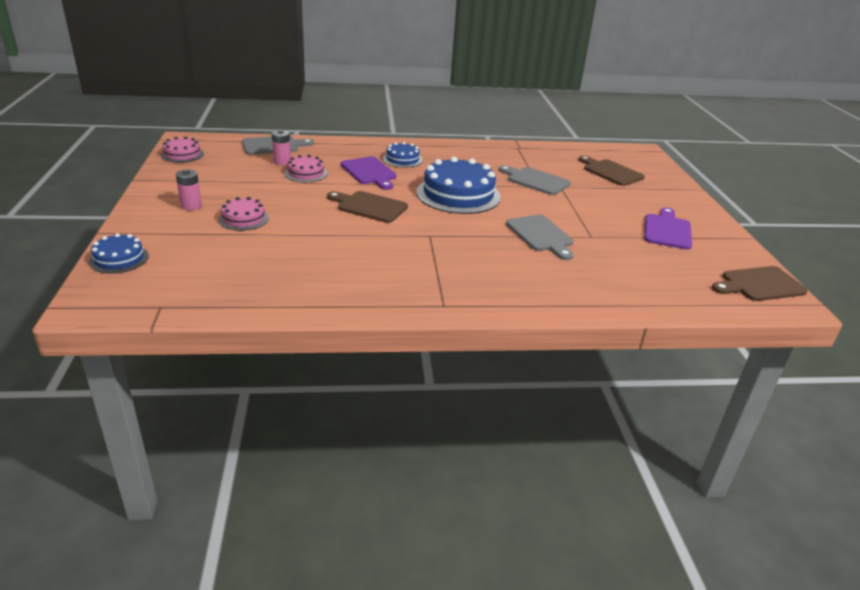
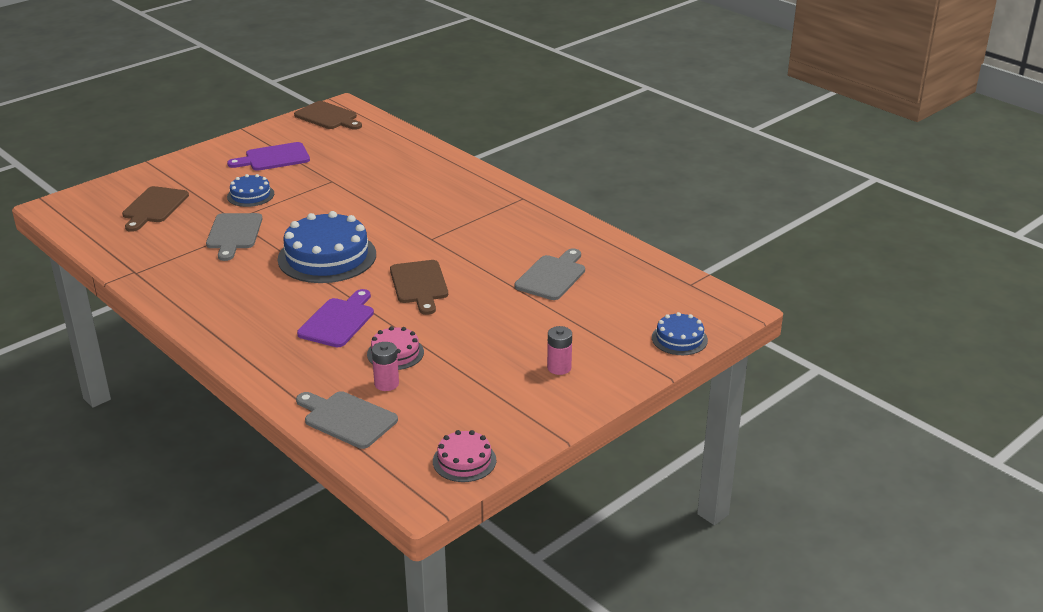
camera: 125 degrees left, 0 degrees up
pink cake [218,197,269,231] -> none
blue cake [383,142,422,168] -> blue cake moved to [227,174,274,207]
grey cutting board [506,215,573,260] -> grey cutting board moved to [514,248,585,300]

